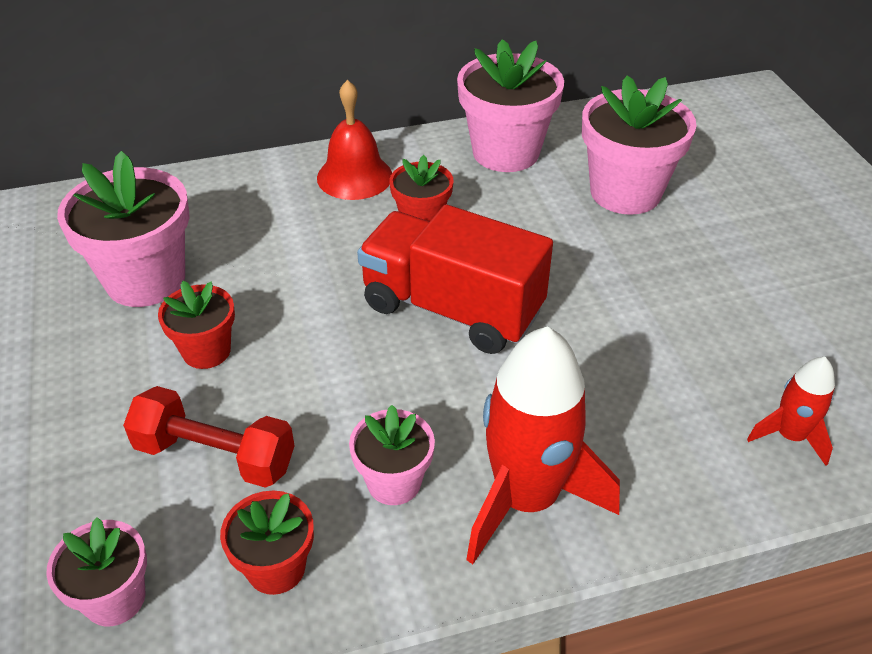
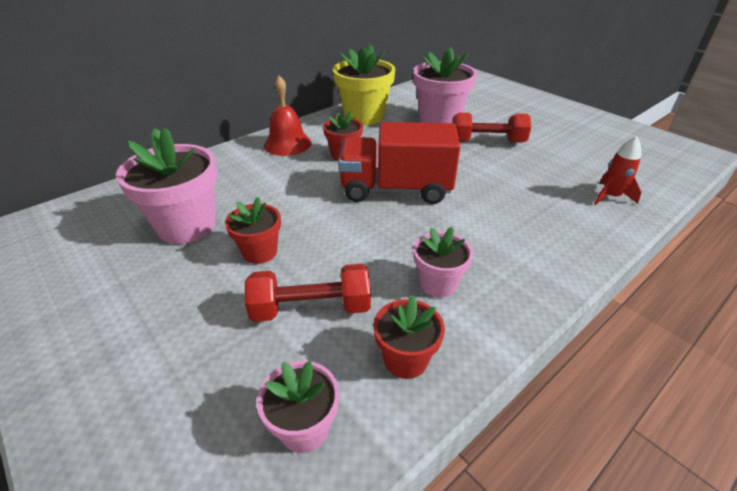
camera: 25 degrees left, 5 degrees down
pink flower pot [457,39,564,172] -> yellow flower pot [333,45,395,125]
red rocket [466,326,620,564] -> none
none -> red dumbbell [453,113,531,143]

